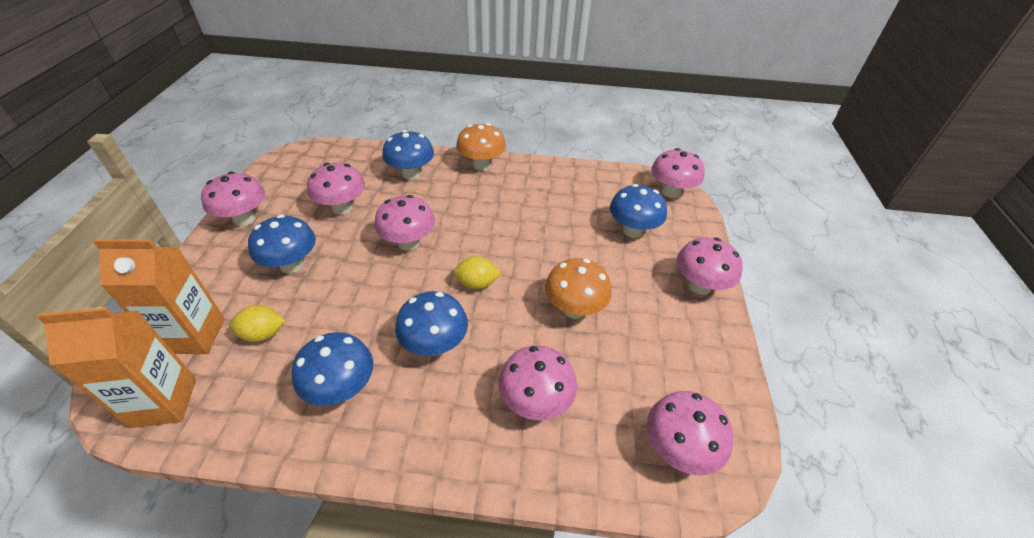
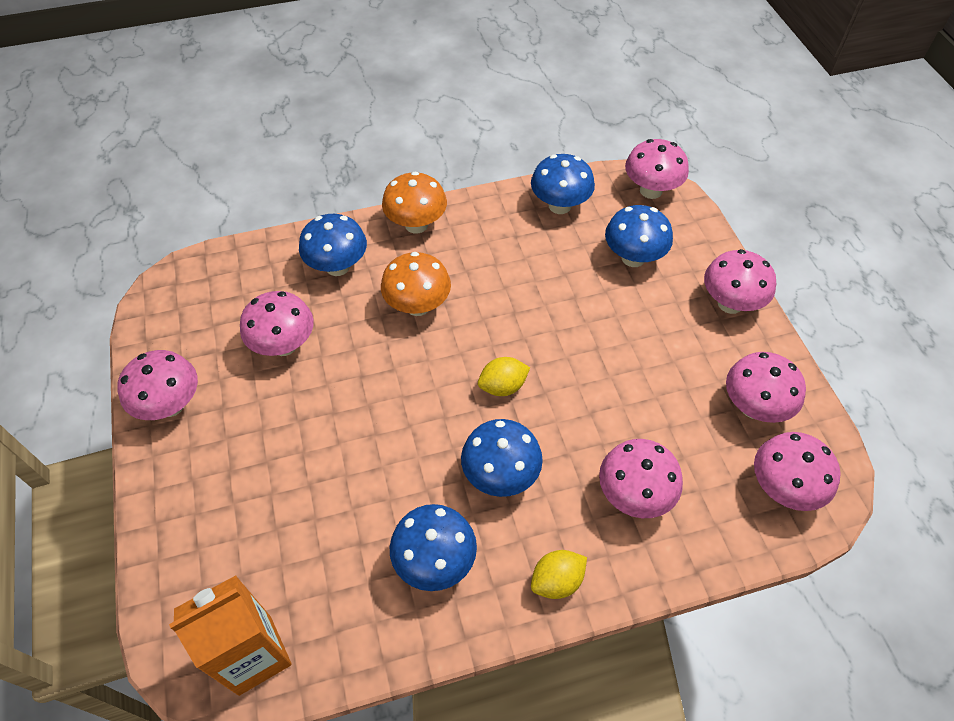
camera: 20 degrees left, 10 degrees up
orange carton [93,239,225,354] -> none
yellow lemon [229,305,285,342] -> yellow lemon moved to [531,550,587,599]
blue mushroom [248,215,316,273] -> blue mushroom moved to [531,154,595,214]
pink mushroom [375,195,435,251] -> pink mushroom moved to [726,352,806,423]
orange mushroom [545,258,612,319] -> orange mushroom moved to [381,252,451,316]

